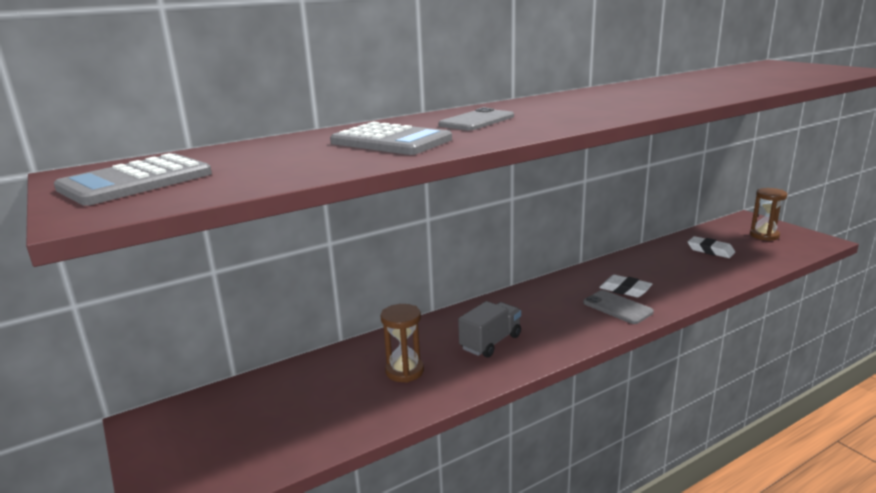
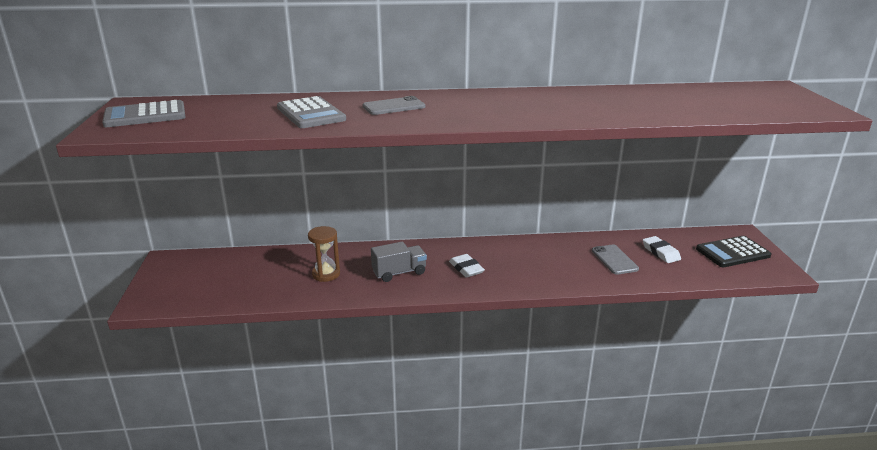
camera: 25 degrees right, 5 degrees up
grey phone [583,290,654,324] -> grey phone moved to [592,245,639,275]
white eraser [599,275,652,297] -> white eraser moved to [449,254,485,277]
brown hourglass [750,188,787,241] -> black calculator [696,236,772,267]

